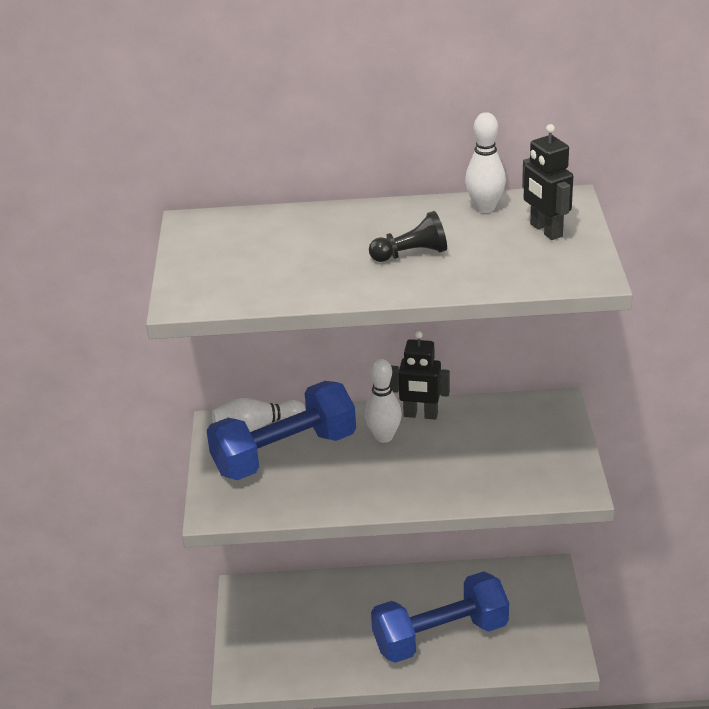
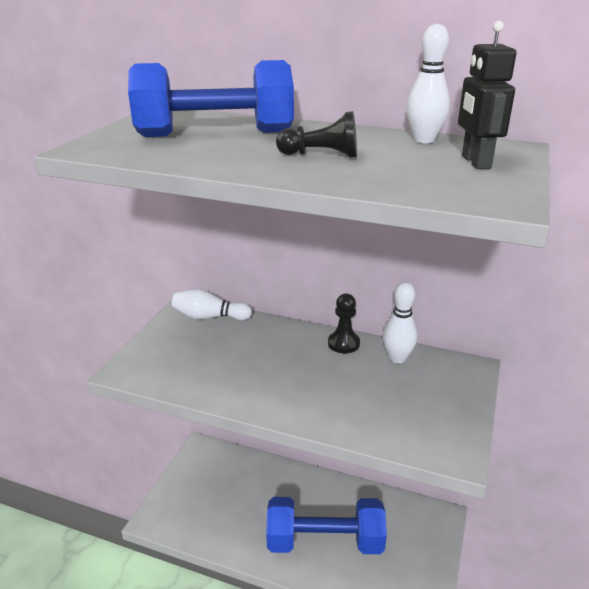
camera: 20 degrees right, 5 degrees down
blue dumbbell [207,381,356,480] -> blue dumbbell moved to [128,60,294,137]
white bowling pin [365,359,402,443] -> white bowling pin moved to [383,282,417,363]
black robot [390,331,450,420] -> black pawn [328,294,360,353]

